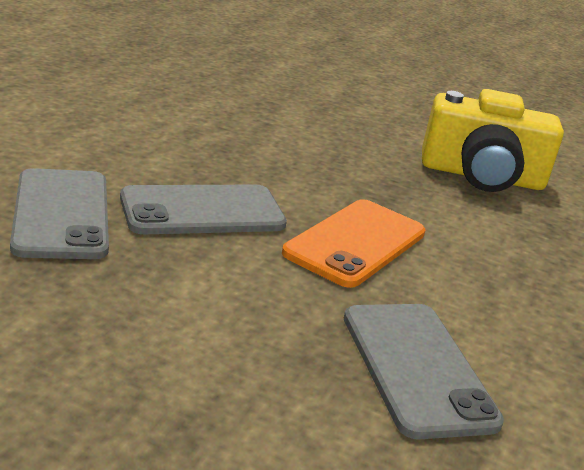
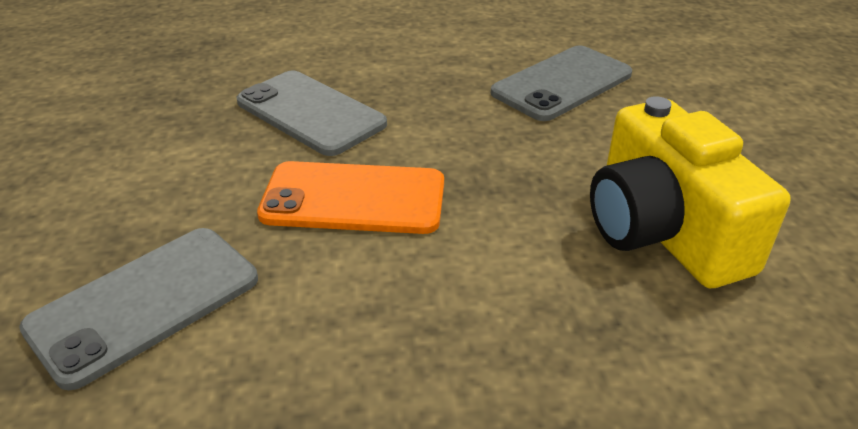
camera: 65 degrees right, 10 degrees up
grey phone [10,168,109,259] -> grey phone moved to [491,45,632,121]

